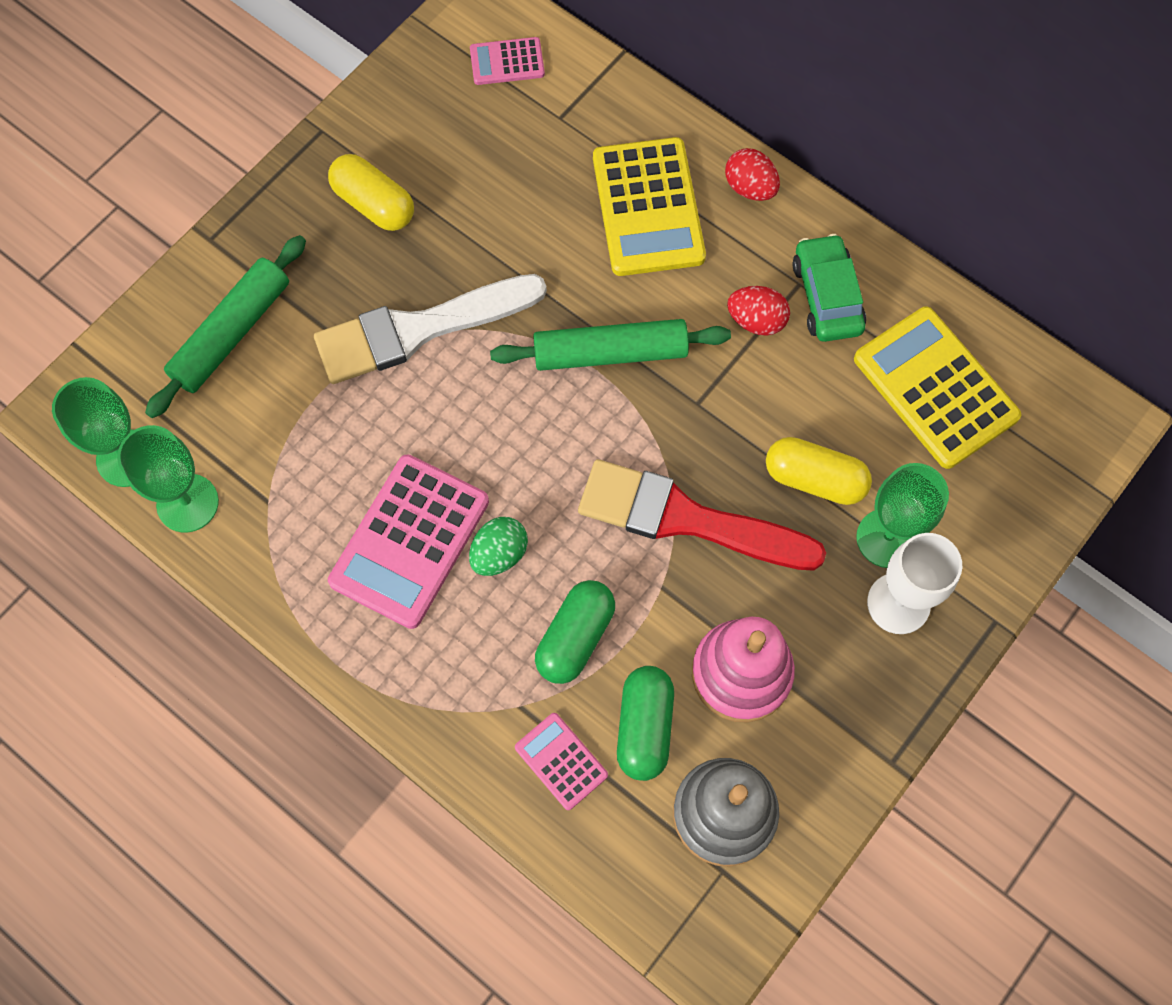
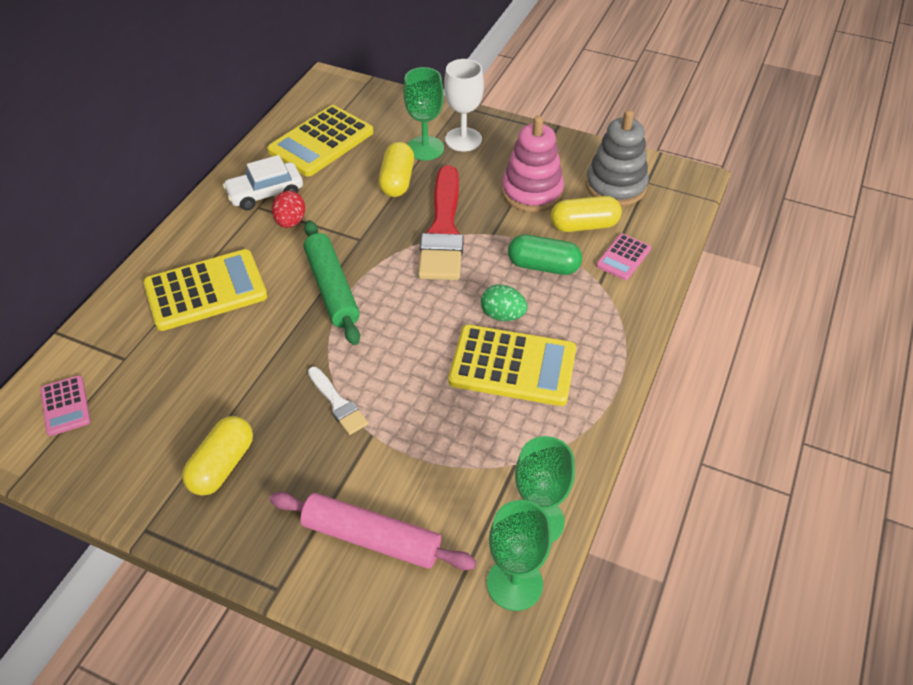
camera: 105 degrees left, 20 degrees down
green rolling pin [145,235,306,418] -> pink rolling pin [270,492,477,570]
white brush [314,274,547,384] -> white brush [308,367,368,435], size x0.48
pink calculator [328,454,489,629] -> yellow calculator [448,325,576,406]
green capsule [617,666,674,781] -> yellow capsule [551,196,622,232]
red egg [725,148,780,201] -> none
green car [793,234,866,342] -> white car [223,155,303,210]

